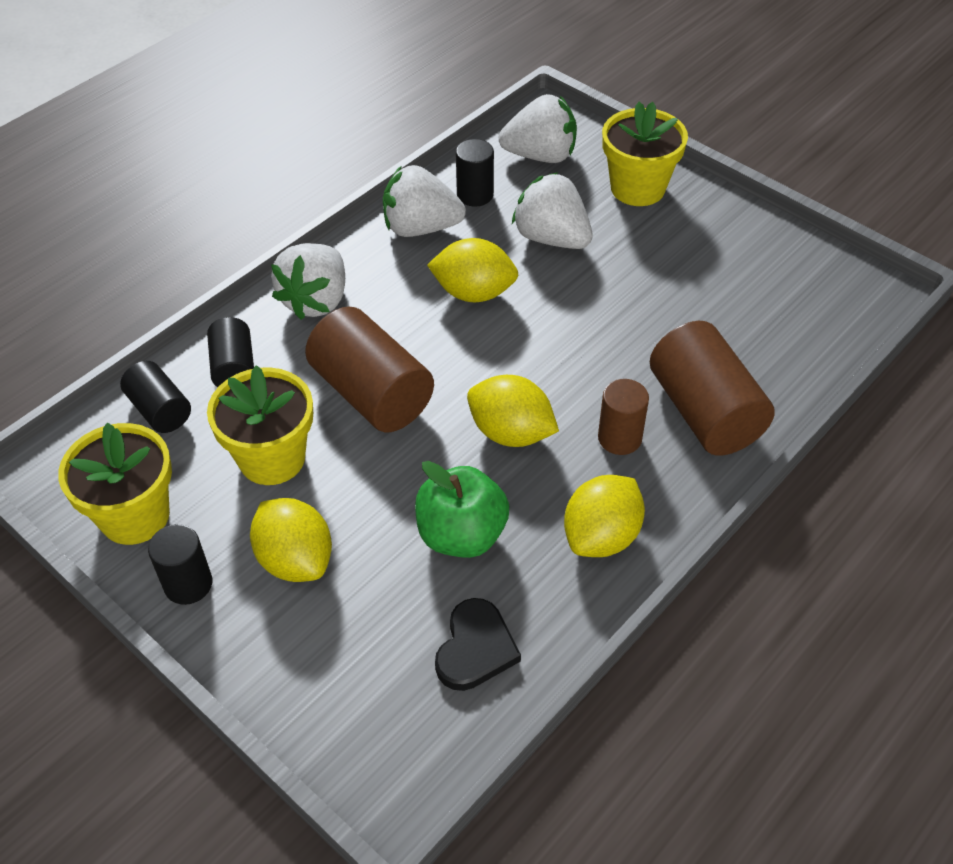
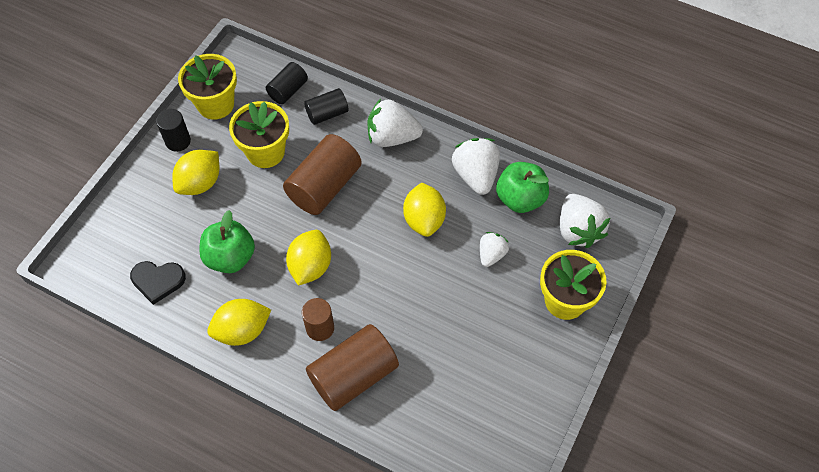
camera: 75 degrees right, 10 degrees up
black cylinder [456,139,494,207] -> green apple [496,162,549,213]
white strawberry [512,172,593,249] -> white strawberry [480,232,509,267], size x0.59
yellow lemon [564,475,645,557] -> yellow lemon turned 45 degrees counterclockwise [207,299,271,346]

